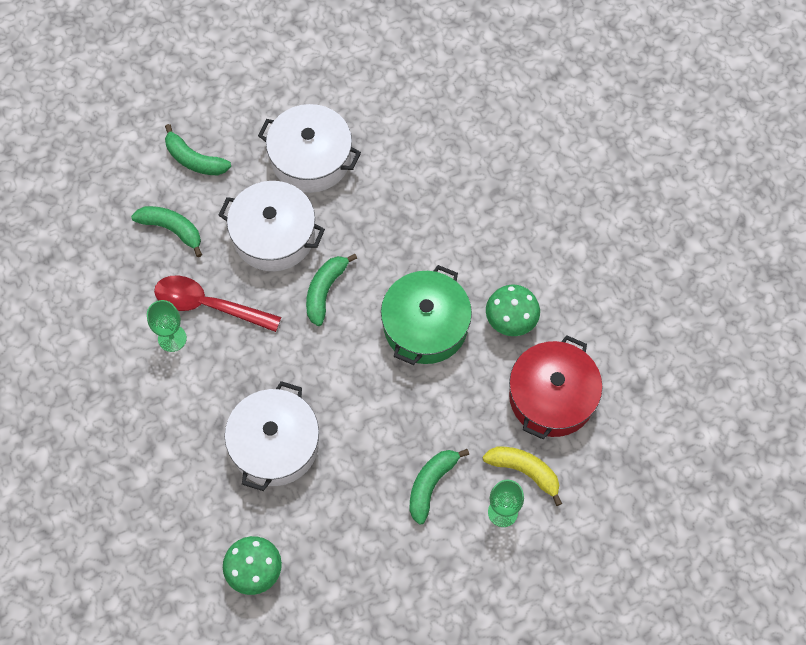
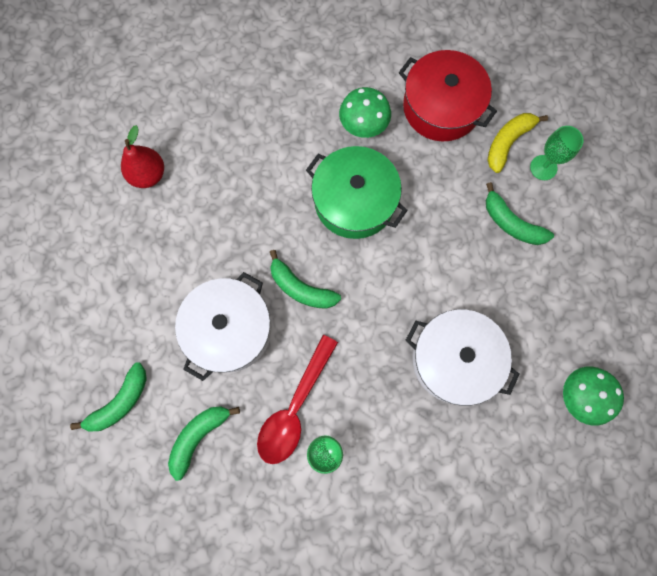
camera: 80 degrees left, 10 degrees up
white pot [258,104,361,193] -> none
none -> red pear [121,125,164,188]

